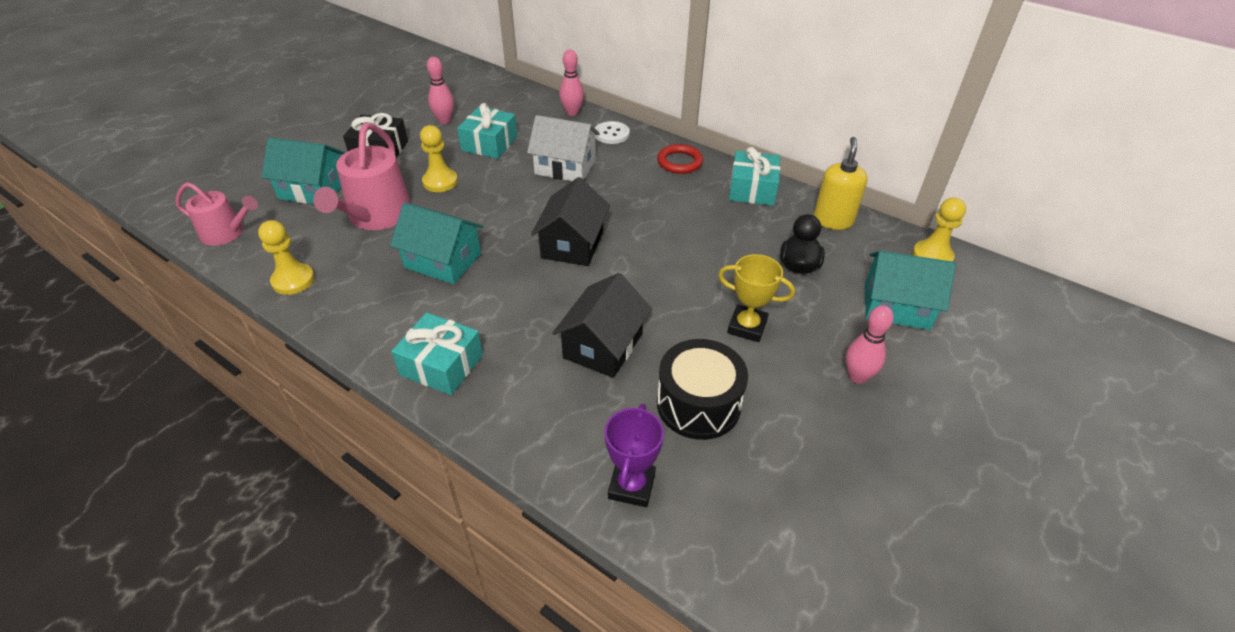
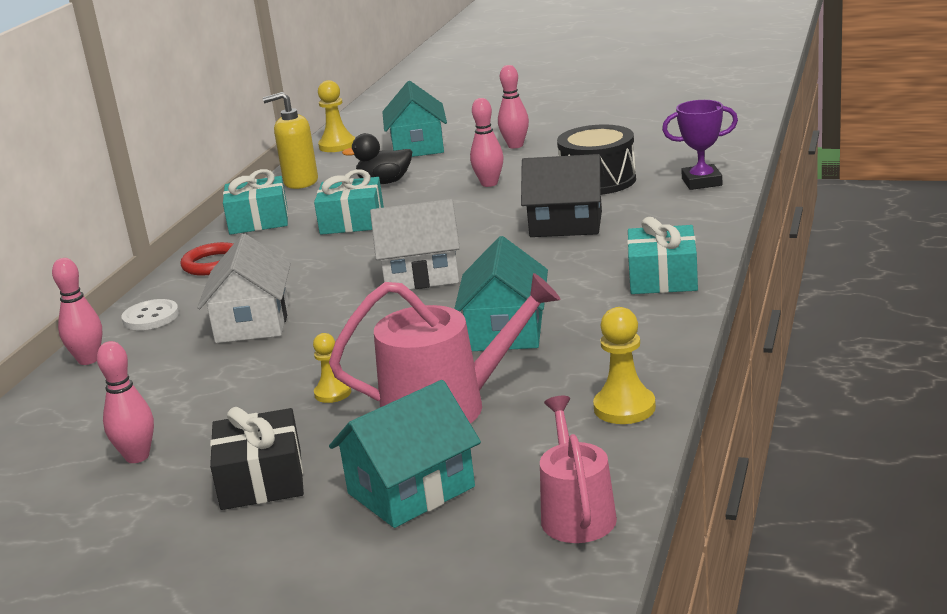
camera: 105 degrees left, 20 degrees down
turquoise house [262,138,345,204] -> turquoise house turned 60 degrees clockwise [329,380,481,528]
yellow pawn [420,125,458,192] -> yellow pawn [313,333,351,403], size x0.64
turquoise gift [457,103,517,159] -> turquoise gift moved to [314,169,384,235]
black house [531,177,610,266] -> white house [370,199,460,289]
yellow trophy [718,254,795,342] -> pink bowling pin [470,98,504,187]

